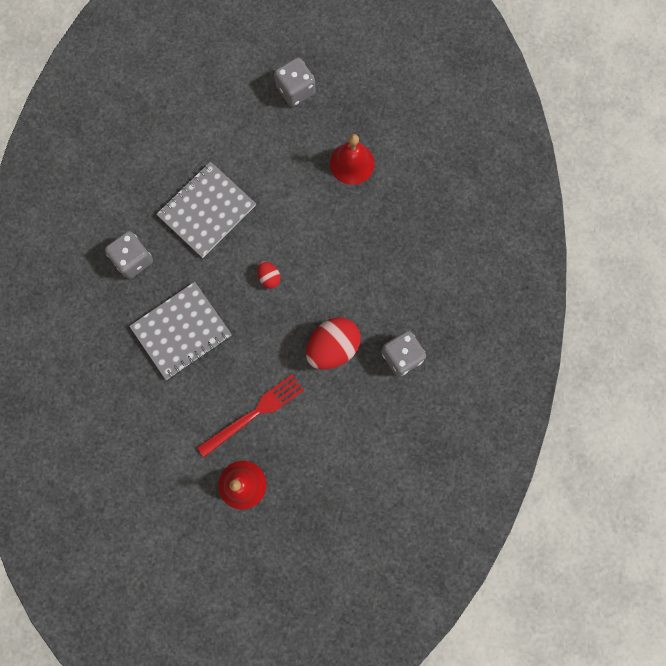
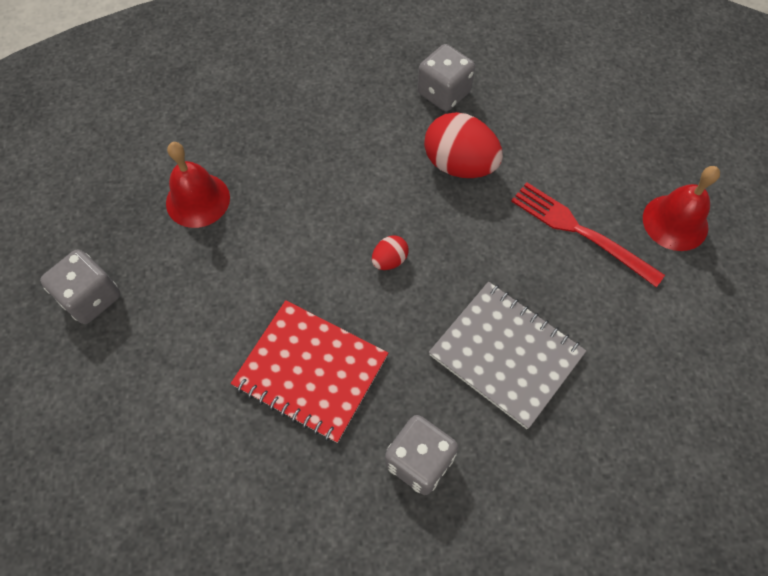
camera: 105 degrees left, 15 degrees down
grey notebook [156,162,256,258] -> red notebook [231,300,388,443]

